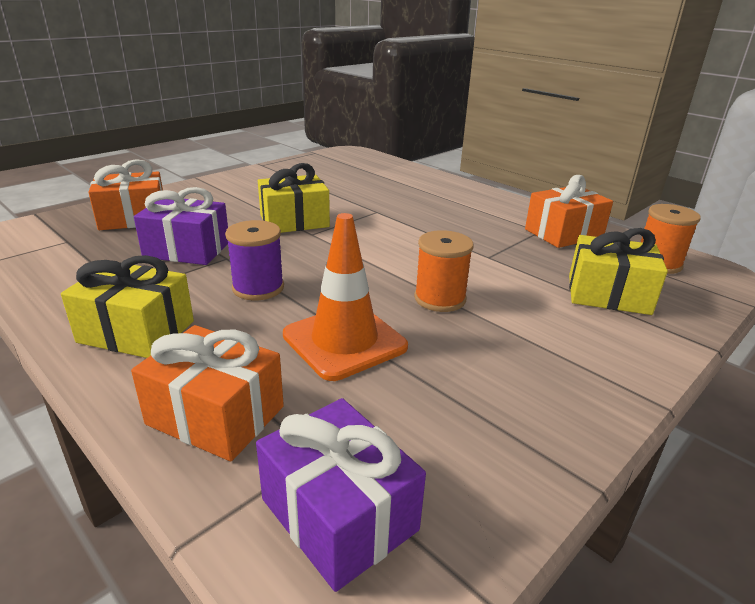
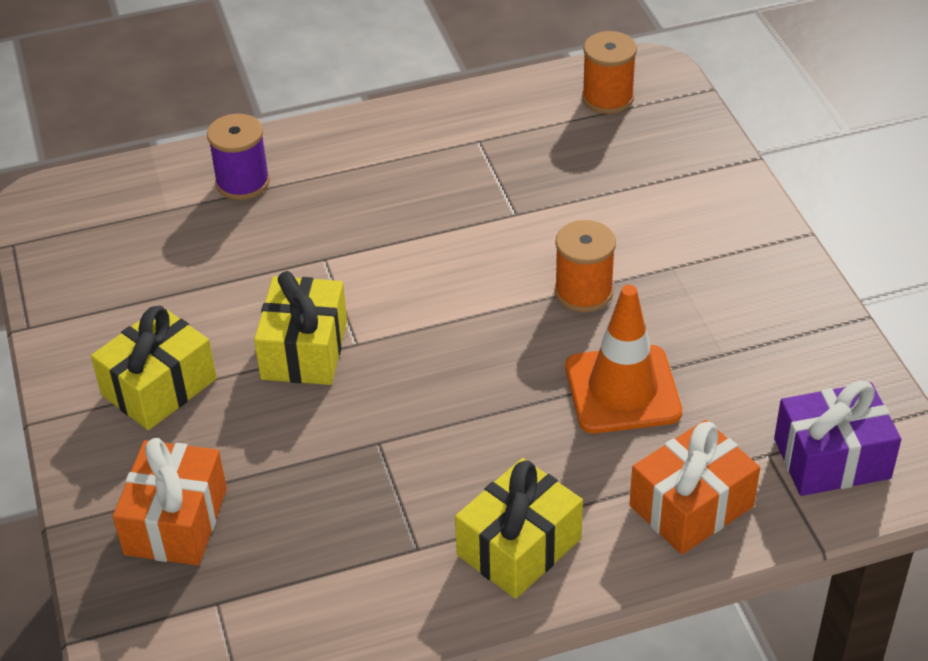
camera: 60 degrees left, 15 degrees up
purple gift [134,187,228,265] -> none
purple spool [225,220,284,300] -> purple spool moved to [207,114,270,200]
orange gift [525,175,613,248] -> none
yellow gift [569,228,668,315] -> yellow gift moved to [91,306,217,430]

